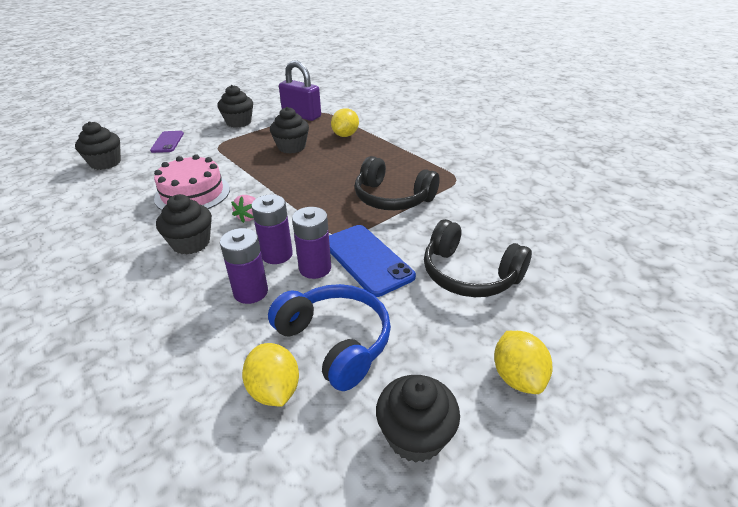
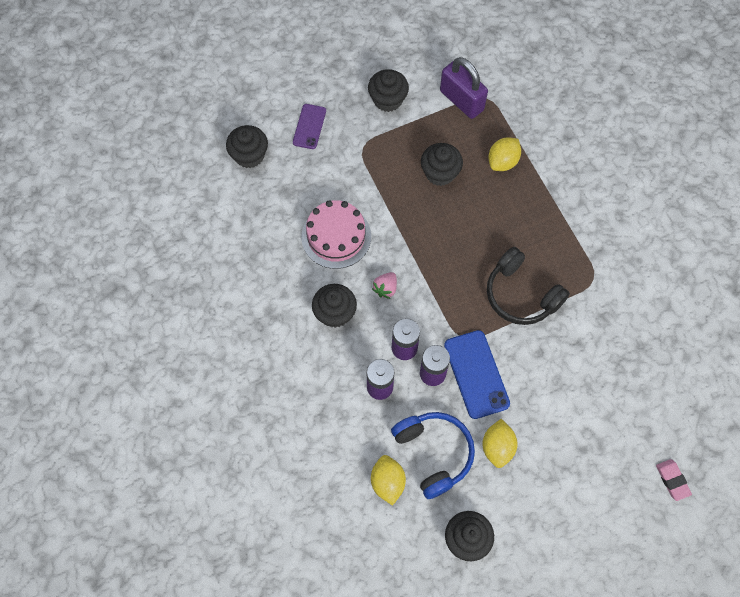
camera: 15 degrees right, 30 degrees up
black headphones [424,219,532,297] -> none
yellow lemon [494,331,552,394] -> yellow lemon moved to [482,419,518,468]
none -> pink eraser [656,459,692,501]

